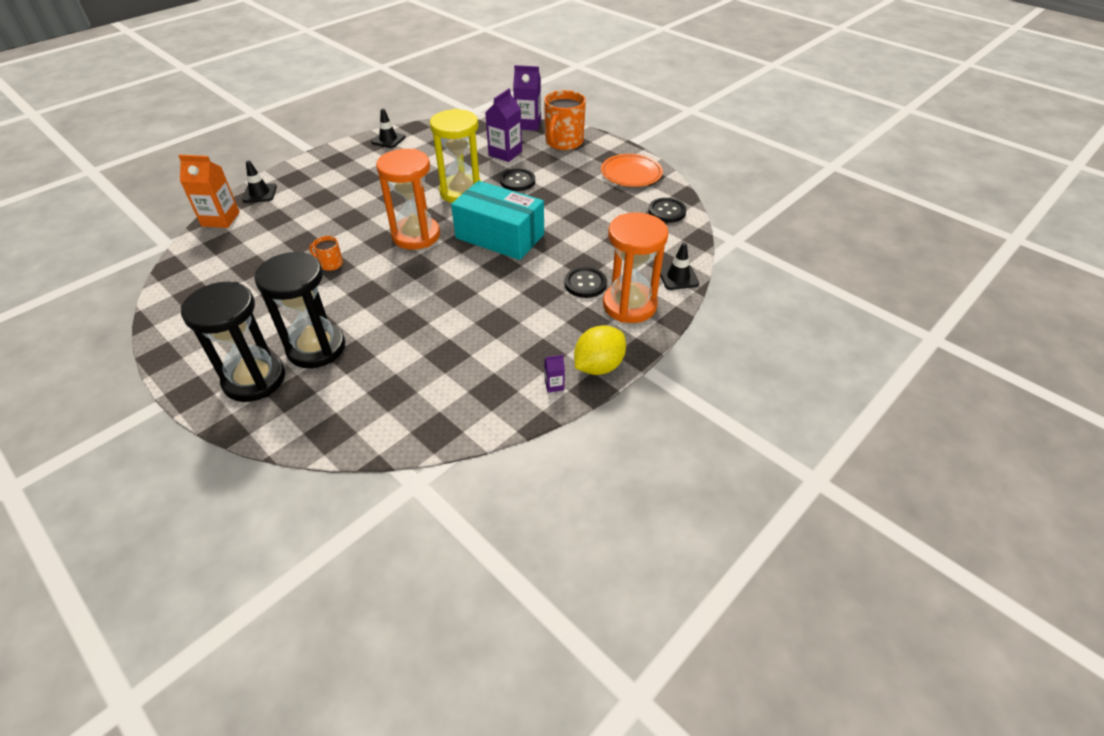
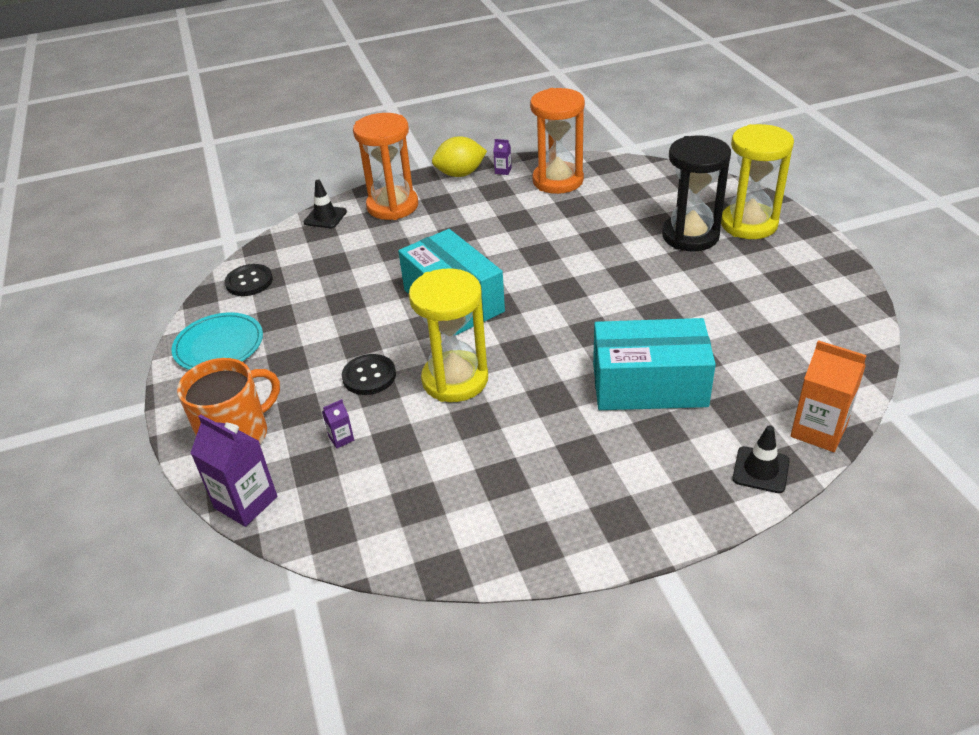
camera: 150 degrees left, 5 degrees down
black hourglass [181,282,285,402] -> yellow hourglass [721,124,794,239]
orange mug [309,236,343,271] -> none
black traffic cone [371,108,406,148] -> none
orange hourglass [376,149,440,250] -> orange hourglass moved to [530,88,585,194]
purple carton [485,88,522,162] -> purple carton [322,399,354,449], size x0.47
black button [564,267,607,298] -> none
orange plate [601,154,663,187] -> turquoise plate [172,312,263,370]
none -> turquoise box [593,318,716,410]

